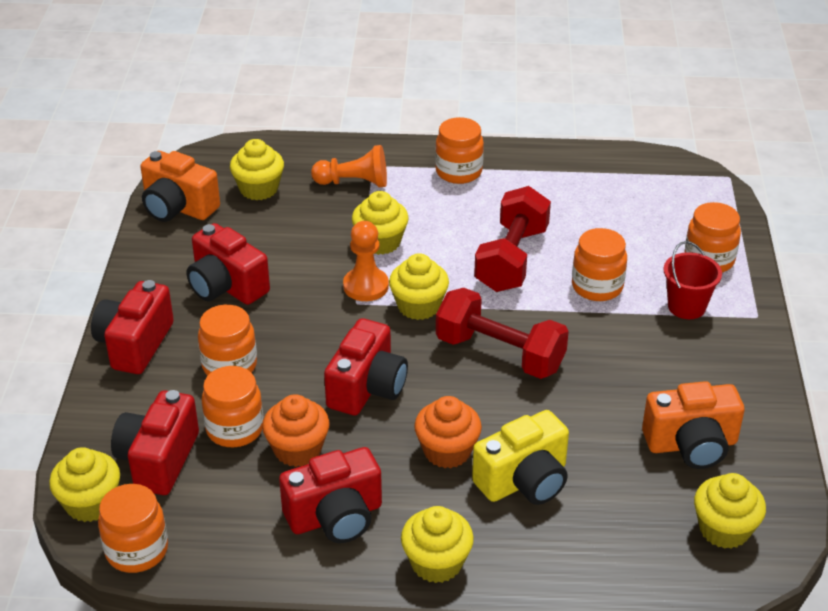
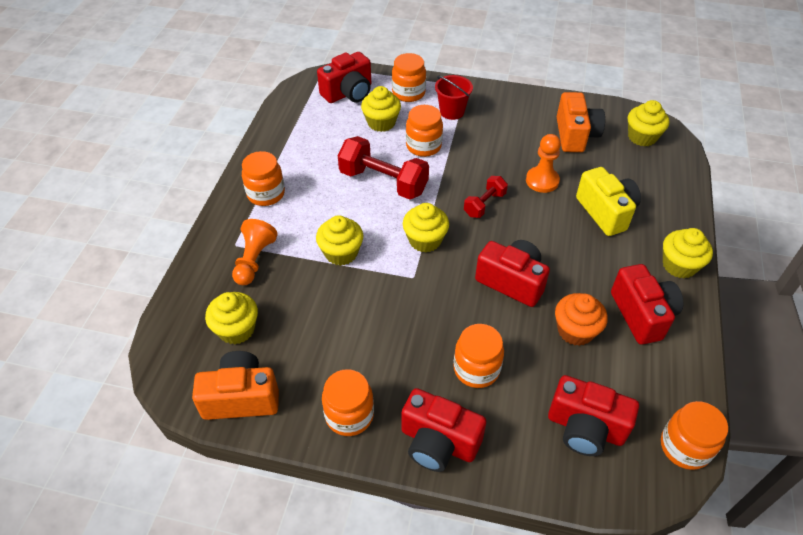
camera: 80 degrees left, 10 degrees up
yellow cupcake [49,447,120,522] -> yellow cupcake moved to [361,86,401,132]
orange camera [141,151,220,222] -> orange camera turned 135 degrees counterclockwise [192,351,279,420]
red camera [186,223,270,305] -> red camera moved to [317,52,371,103]
orange jar [202,366,263,447] -> orange jar moved to [322,369,374,436]
orange pawn [343,221,389,301] -> orange pawn moved to [526,134,561,193]
orange cupcake [414,396,482,468] -> none
red dumbbell [436,288,569,379] -> red dumbbell [464,176,508,218], size x0.55

